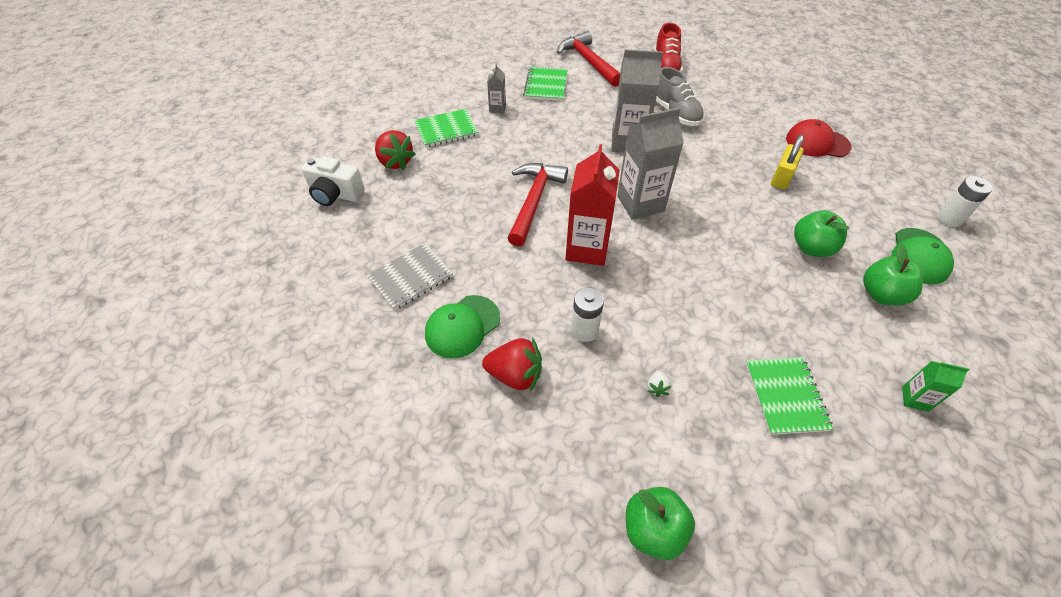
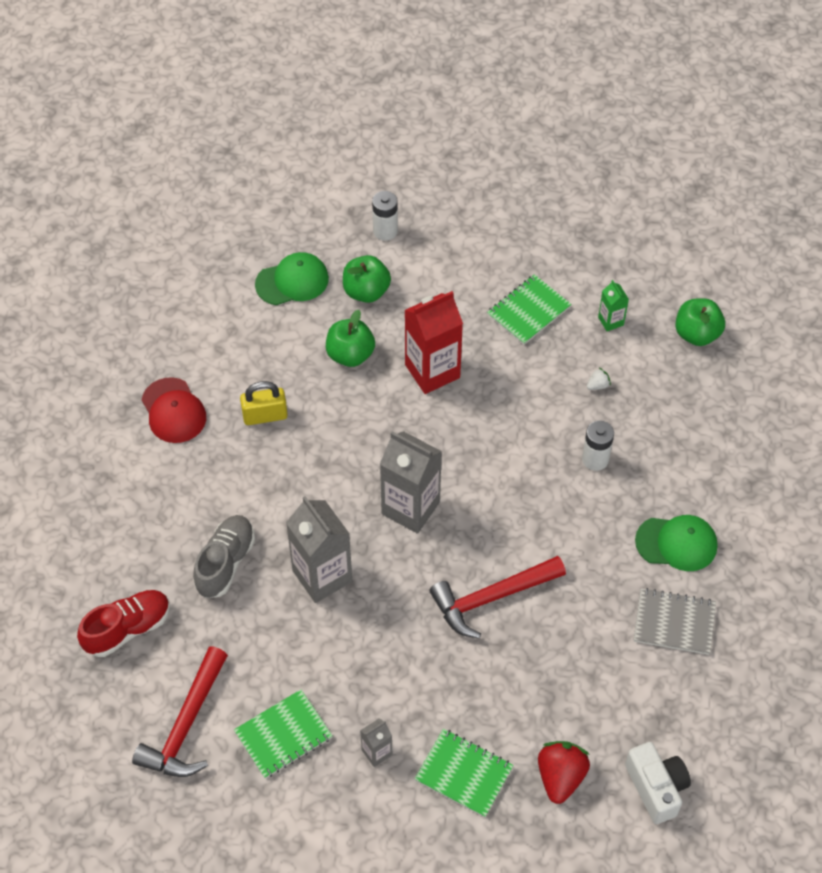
camera: 130 degrees left, 5 degrees up
red strawberry [482,337,542,392] -> none
red carton [565,144,620,266] -> red carton moved to [405,291,463,394]
green carton [902,361,970,412] -> green carton moved to [598,280,629,331]
white battery [937,176,993,227] -> white battery moved to [372,191,398,241]

